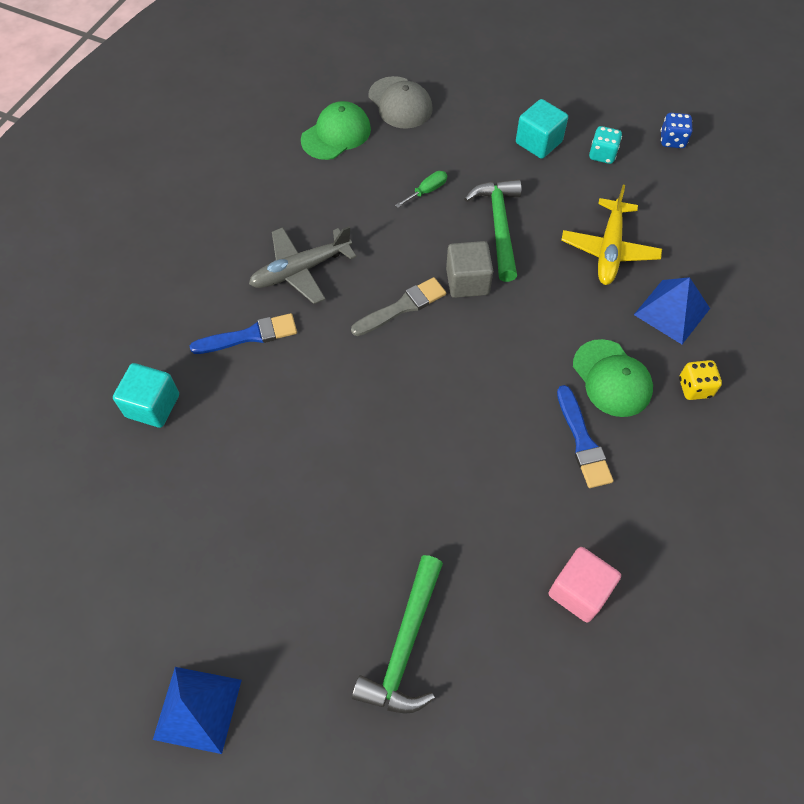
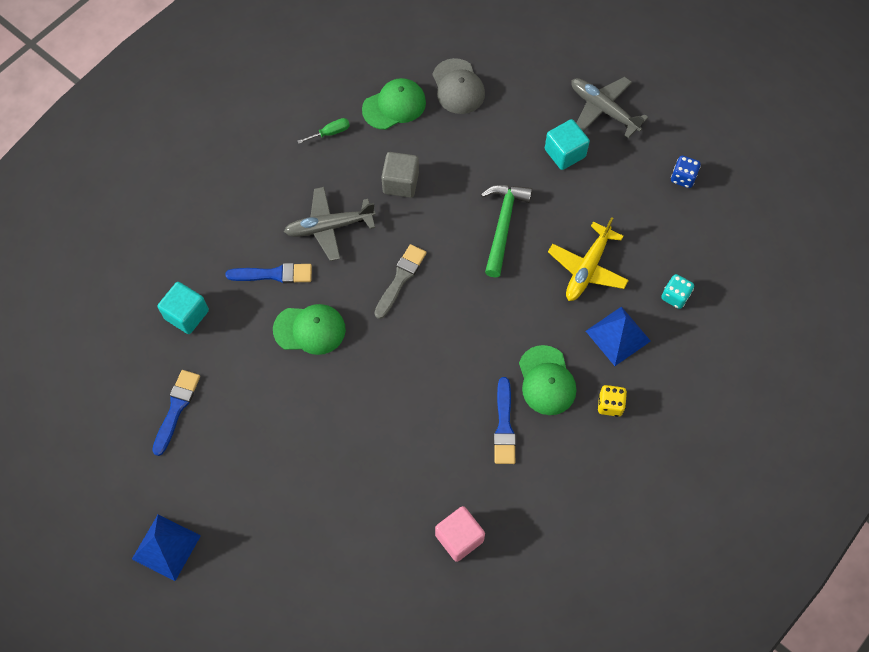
camera: 15 degrees right, 5 degrees up
grey brush [351,277,446,336] -> grey brush turned 45 degrees counterclockwise [374,244,427,319]
green hammer [352,555,443,714] -> none
green screwdriver [395,171,447,208] -> green screwdriver moved to [298,118,350,144]
grey cube [446,241,493,298] -> grey cube moved to [381,152,419,198]
turquoise dice [589,126,622,164] -> turquoise dice moved to [661,274,694,309]
none -> blue brush [152,370,200,456]
none -> green cap [273,304,346,355]
none -> grey plane [571,77,648,138]

